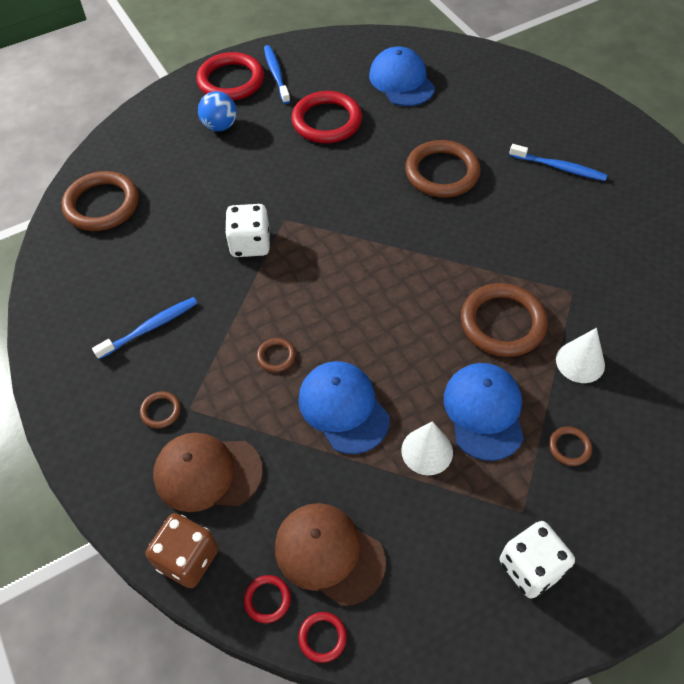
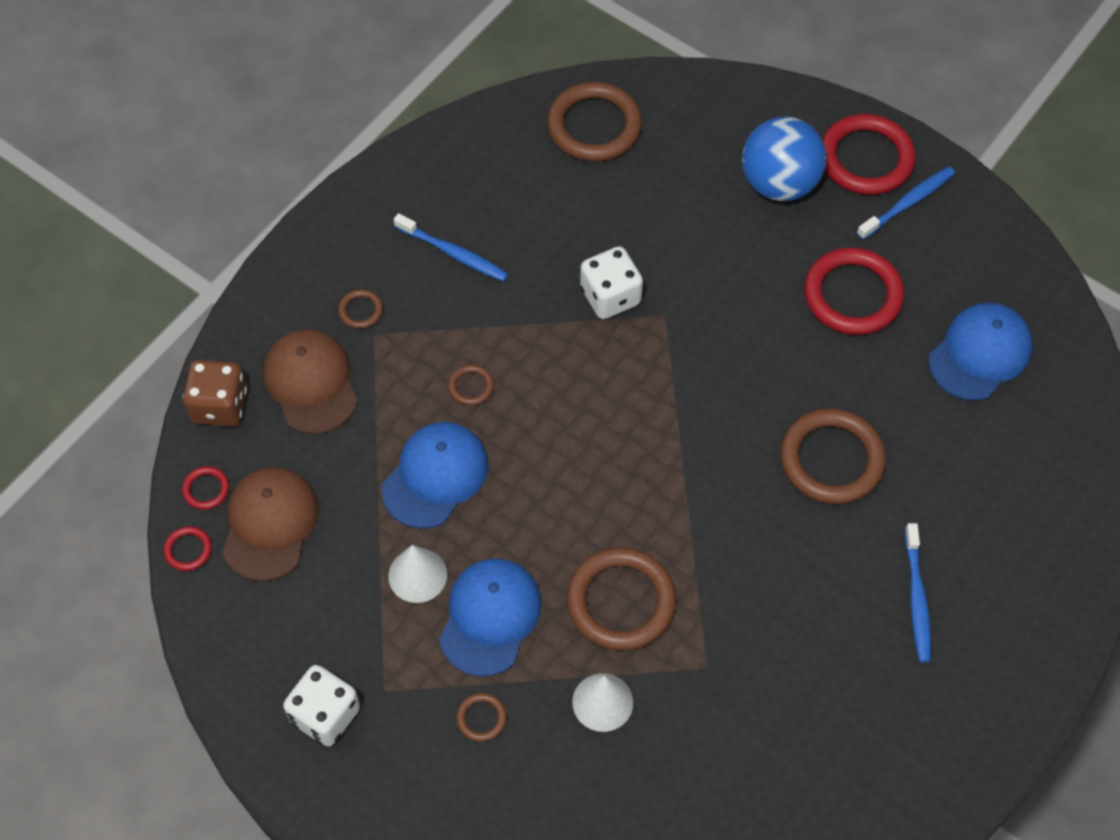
camera: 65 degrees right, 5 degrees up
blue ball [198,91,237,131] -> blue ball [742,117,826,201], size x1.59
blue cap [444,363,524,461] -> blue cap turned 45 degrees counterclockwise [439,559,542,677]

